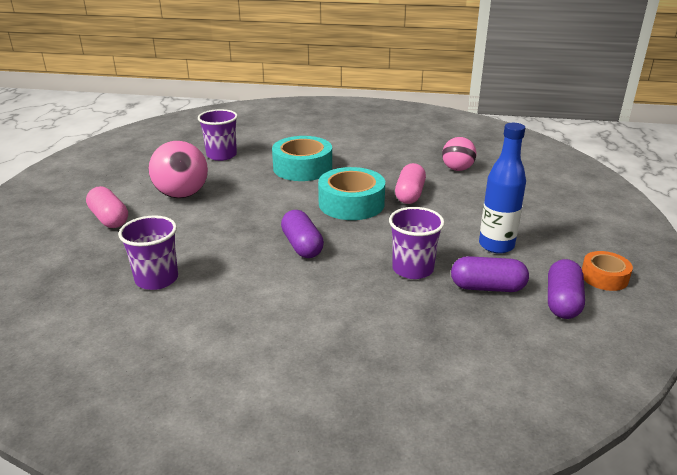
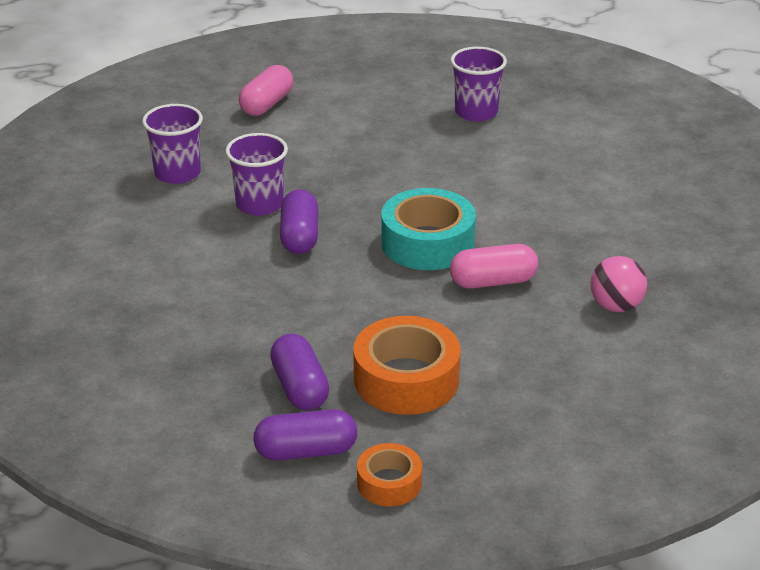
camera: 65 degrees right, 5 degrees up
pink ball [148,141,208,198] -> none
turquoise tape [272,136,332,181] -> none
purple capsule [281,210,324,258] -> purple capsule turned 45 degrees counterclockwise [280,189,318,254]
purple cup [389,207,445,279] -> purple cup moved to [226,133,288,216]
blue bottle [479,123,526,254] -> orange tape [353,316,461,415]

